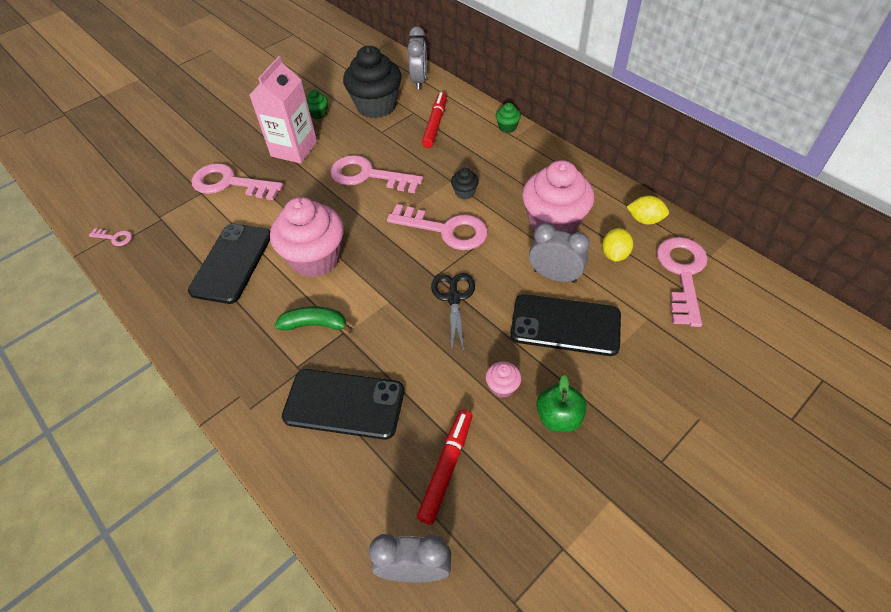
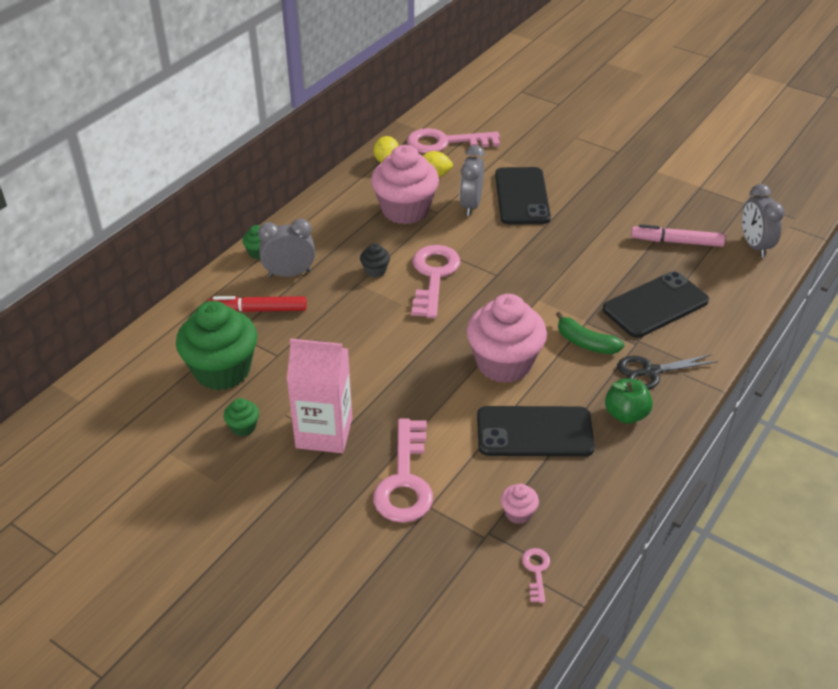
camera: 105 degrees left, 10 degrees down
green banana [275,306,353,333] -> green banana turned 45 degrees counterclockwise [556,312,624,354]
black phone [282,369,404,440] -> black phone turned 60 degrees clockwise [603,271,709,338]
pink key [330,155,423,193] -> none
black cupcake [343,46,402,118] -> green cupcake [176,301,257,391]
grey clock [407,27,427,90] -> grey clock moved to [258,219,315,277]
red marker [417,409,472,525] -> pink marker [631,224,726,247]
black scissors [431,273,475,352] -> black scissors moved to [617,354,718,390]
pink cupcake [486,361,521,398] -> pink cupcake moved to [501,484,539,524]
green apple [536,375,587,432] -> green apple moved to [605,378,653,424]

